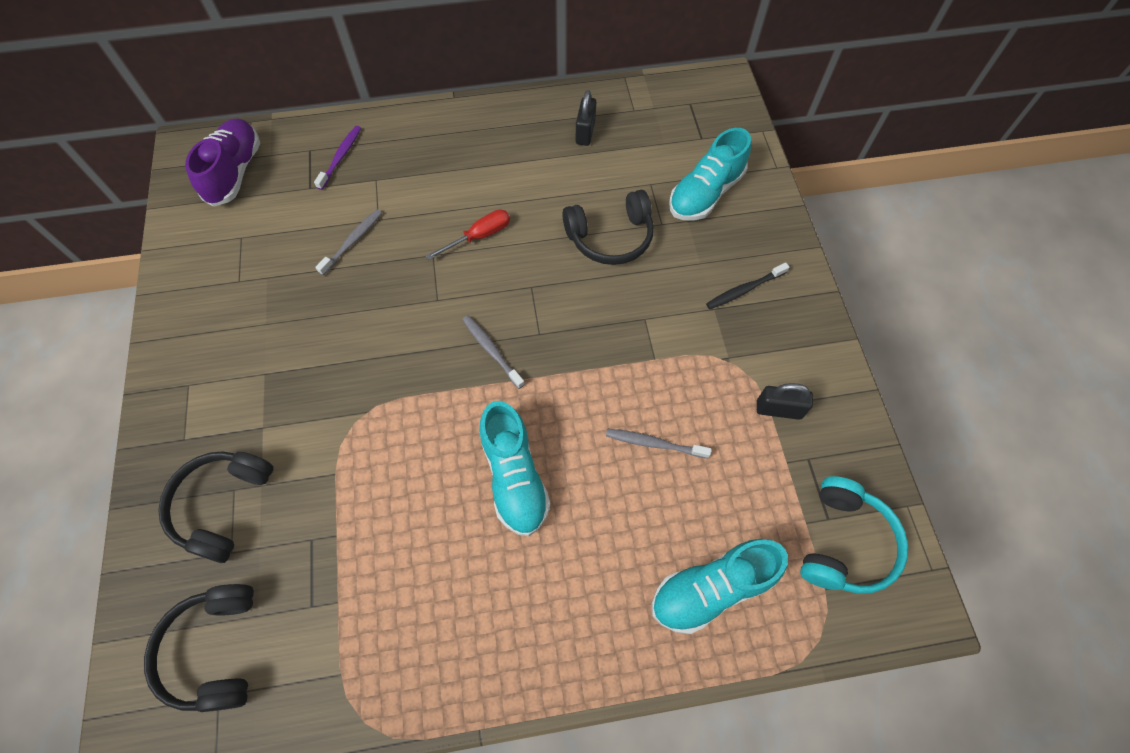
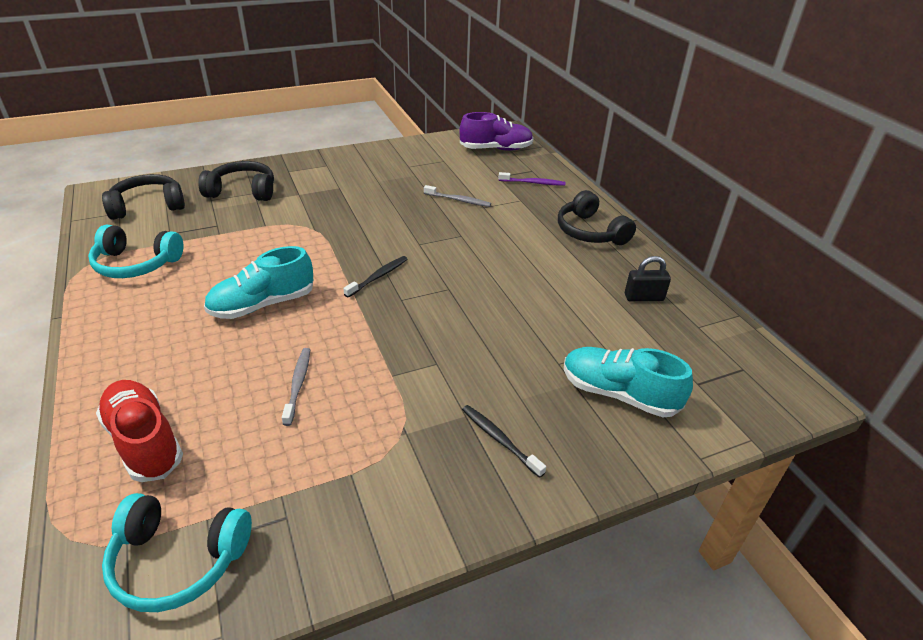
camera: 75 degrees right, 25 degrees down
red screwdriver [426,209,510,260] -> none
grey toothbrush [463,316,525,389] -> black toothbrush [343,256,408,298]
black headphones [562,190,654,265] -> black headphones moved to [558,190,636,245]
turquoise shoe [652,539,788,634] -> red shoe [96,380,183,482]
black padlock [757,383,813,420] -> none
none -> turquoise headphones [88,225,184,278]

